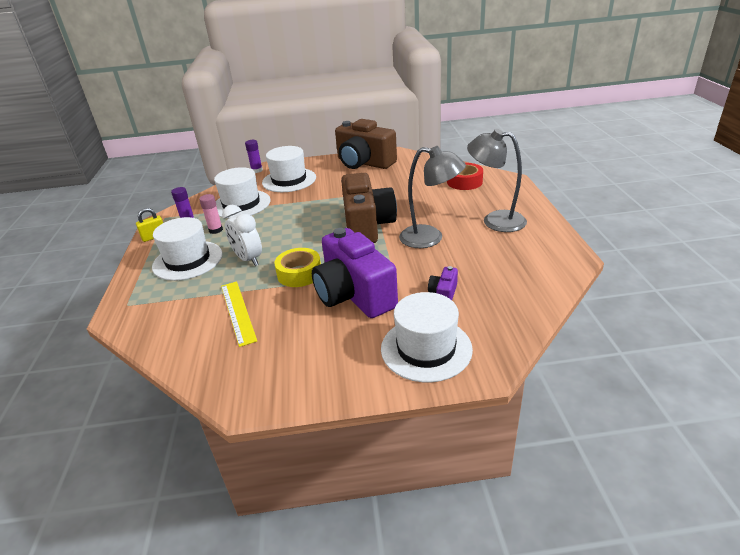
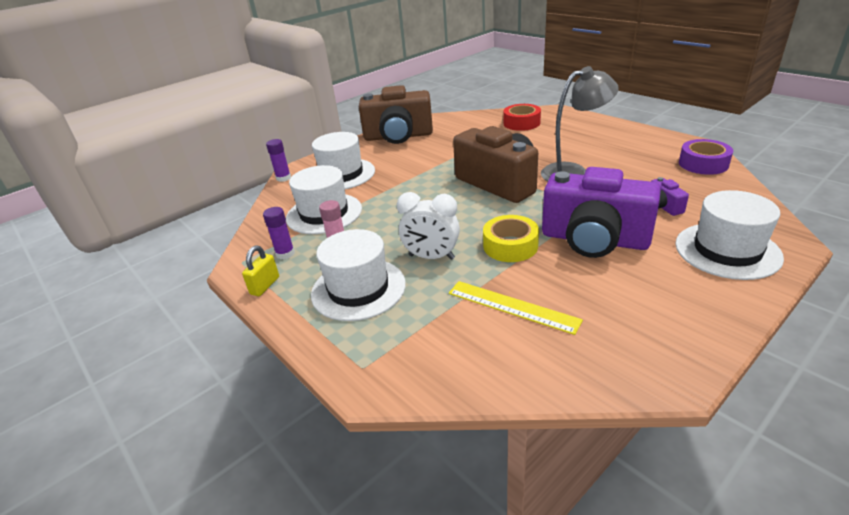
camera: 35 degrees left, 0 degrees up
grey lamp [467,129,527,232] -> none
none -> purple tape [679,139,733,175]

